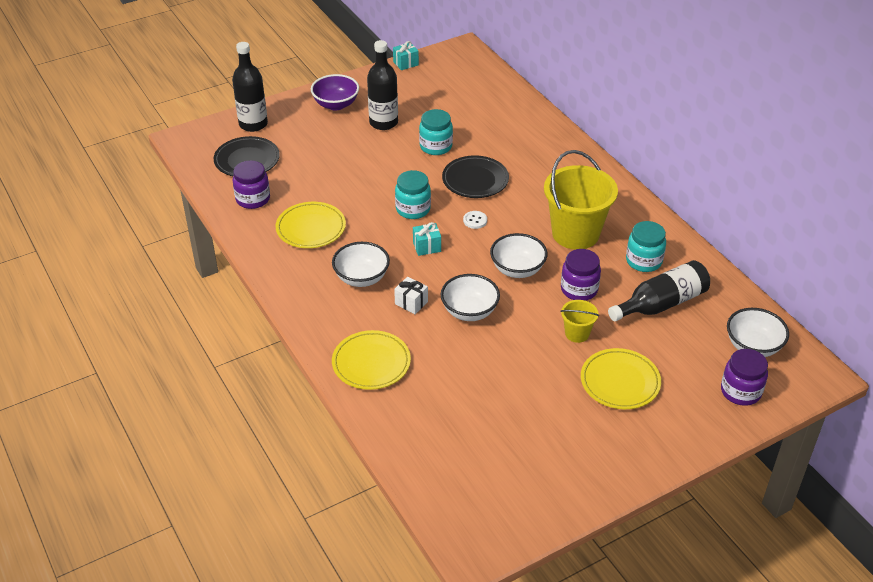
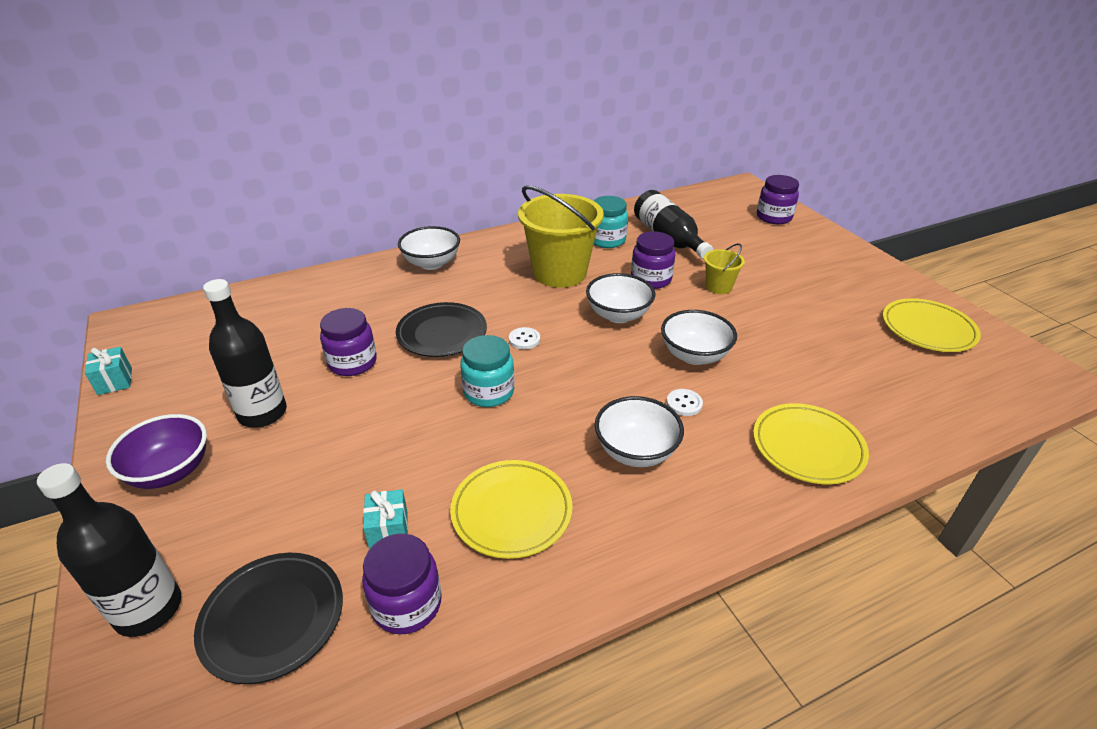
camera: 85 degrees left, 5 degrees down
white gift [394,277,428,314] -> white button [667,389,703,416]
turquoise gift [413,222,441,256] -> turquoise gift moved to [363,489,408,549]
turquoise jar [419,109,453,155] -> purple jar [320,308,377,376]
yellow plate [581,348,661,409] -> yellow plate moved to [883,298,981,352]
white bowl [727,308,789,357] -> white bowl moved to [398,226,460,270]

